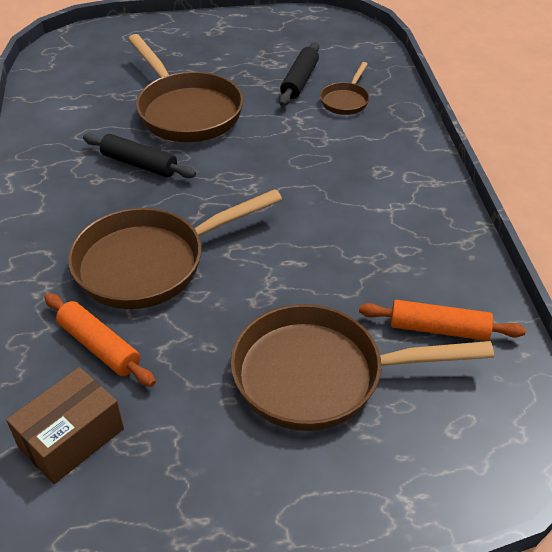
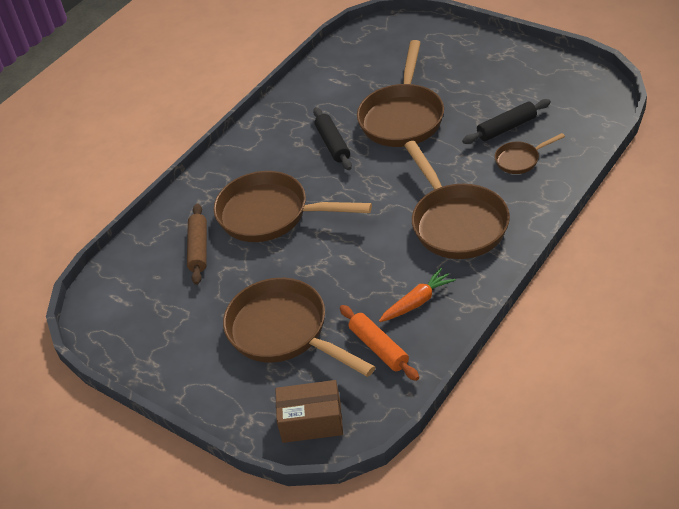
camera: 50 degrees right, 0 degrees up
brown box [6,367,124,484] -> brown box moved to [275,380,343,443]
orange rolling pin [44,293,156,387] -> brown rolling pin [187,203,207,285]
none -> orange carrot [379,268,456,322]
none -> brown pan [404,141,510,259]

